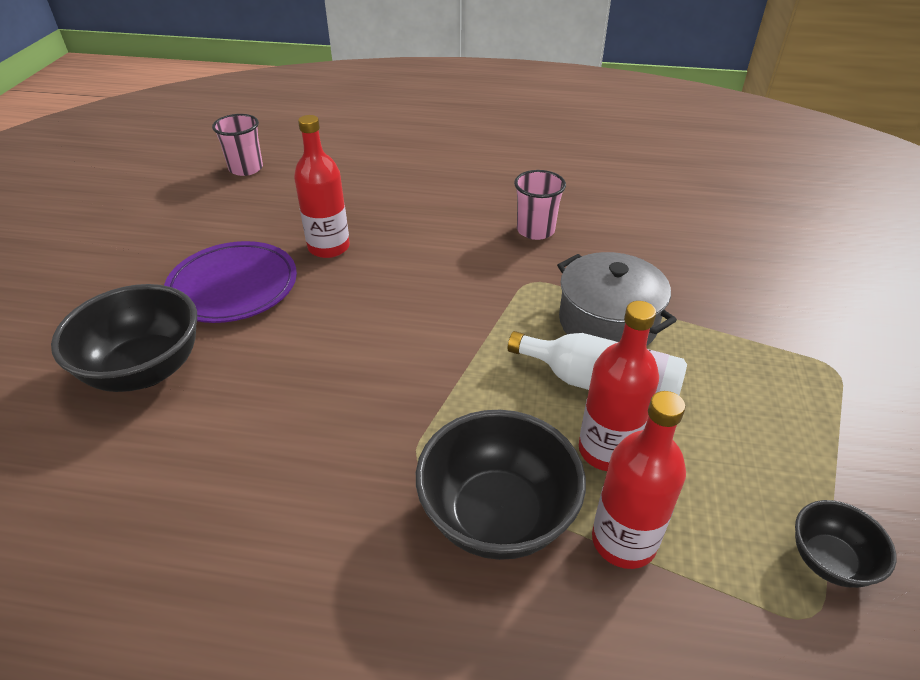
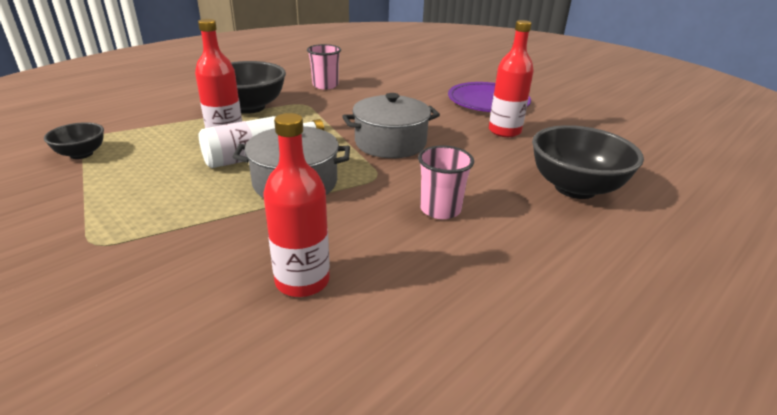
camera: 125 degrees right, 10 degrees down
black bowl [51,284,197,392] -> black bowl moved to [532,125,644,199]
pink cup [212,114,263,176] -> pink cup moved to [307,44,341,90]
red bottle [592,391,686,569] -> red bottle moved to [263,113,330,297]
none -> grey pot [342,93,440,158]

